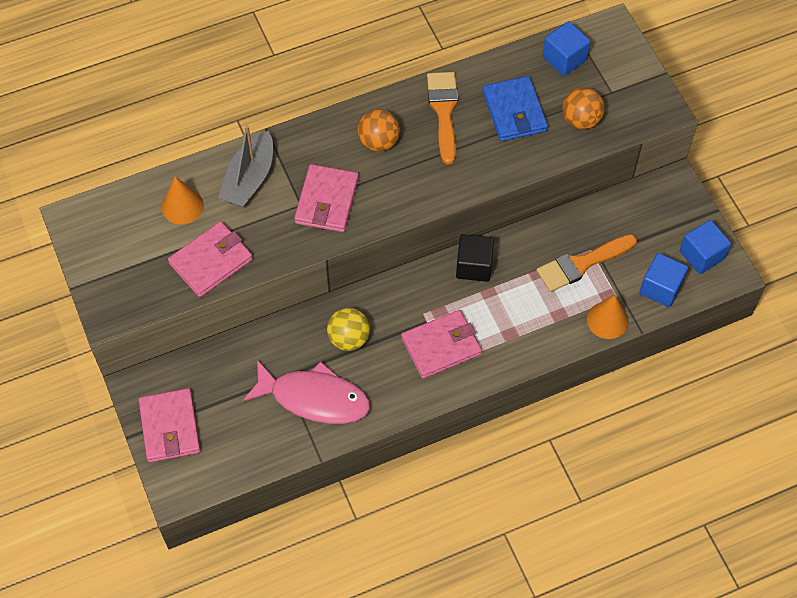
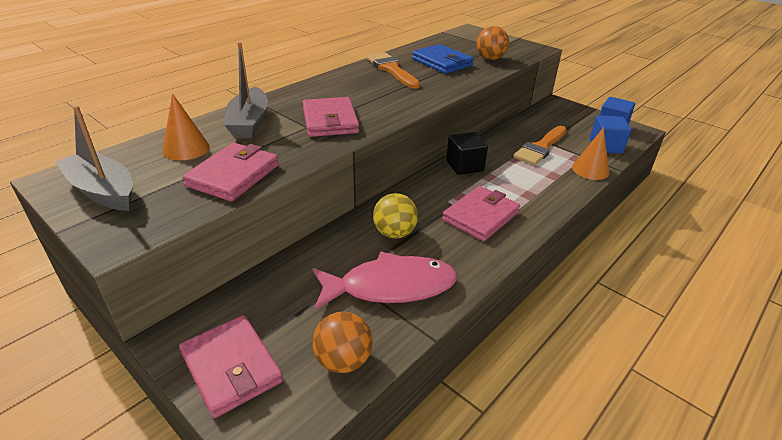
camera: 25 degrees left, 25 degrees down
orange ball [358,109,400,152] -> orange ball moved to [312,311,373,373]
blue cube [542,21,591,76] -> none
none -> grey boat [55,106,133,211]

